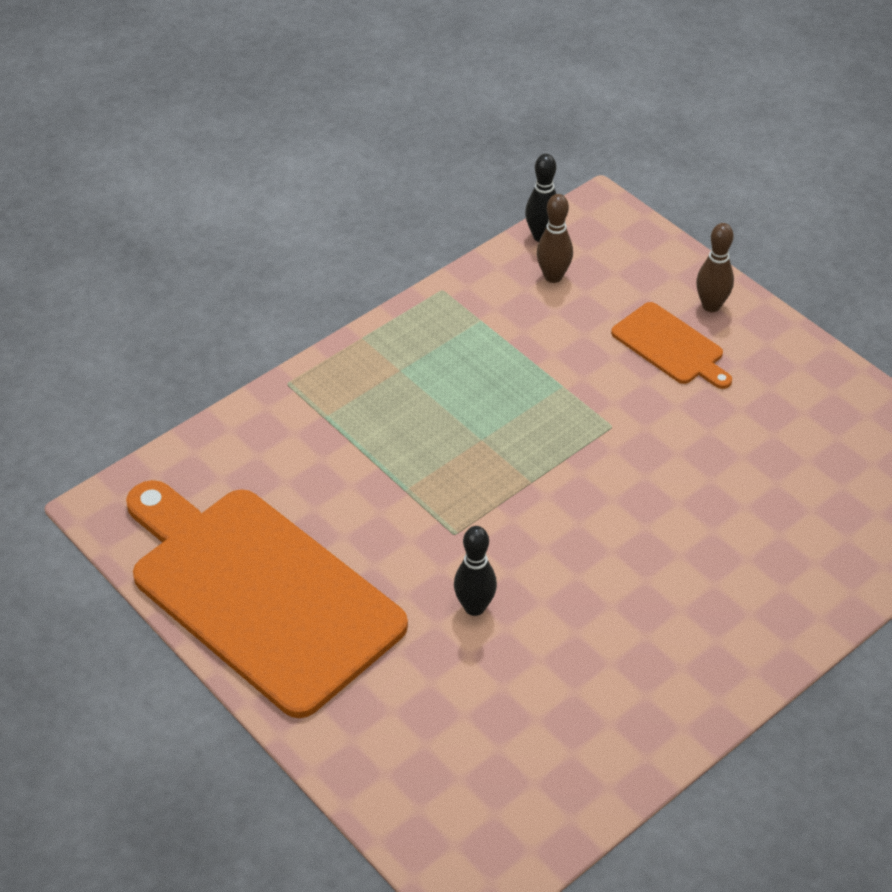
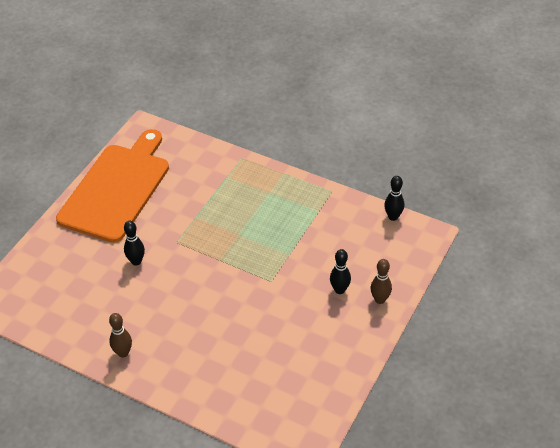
camera: 70 degrees right, 0 degrees up
brown bowling pin [537,194,573,283] -> brown bowling pin moved to [109,313,132,358]
orange cutting board [611,302,732,389] -> black bowling pin [330,249,351,294]

